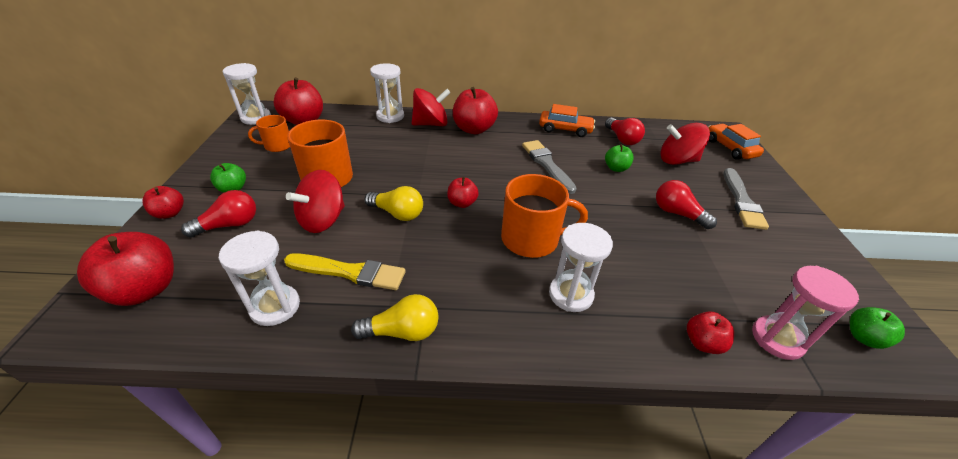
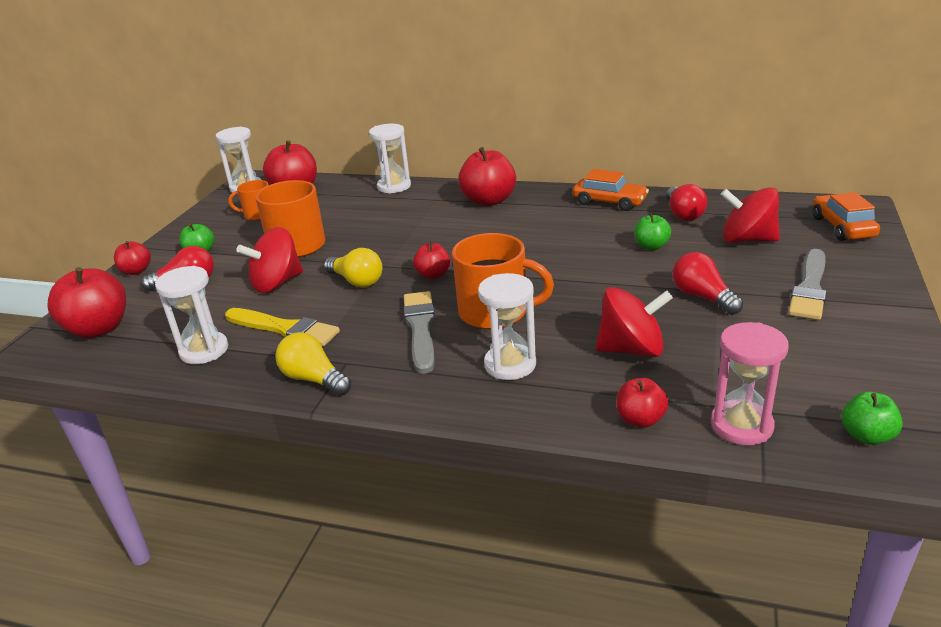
camera: 20 degrees right, 10 degrees down
yellow light bulb [351,294,439,341] -> yellow light bulb turned 150 degrees counterclockwise [275,332,351,396]
red spinning top [412,88,451,126] -> red spinning top moved to [596,287,673,357]
grey brush [522,140,577,194] -> grey brush moved to [404,291,435,374]

